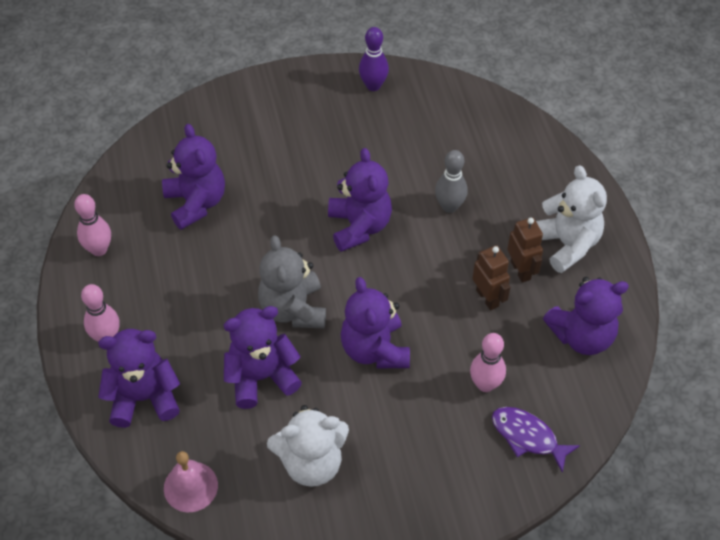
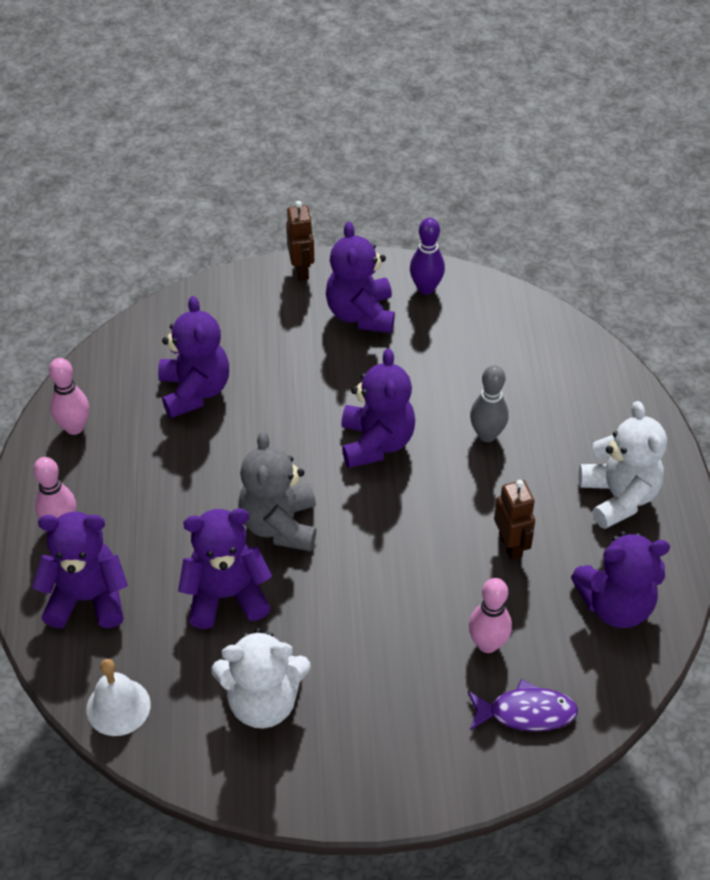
camera: 10 degrees right, 5 degrees down
pink bell [164,451,218,512] -> white bell [86,659,151,736]
purple teddy bear [340,277,410,368] -> purple teddy bear moved to [326,222,395,333]
purple fish [492,407,580,473] -> purple fish turned 135 degrees clockwise [468,679,578,731]
brown robot [507,217,543,282] -> brown robot moved to [286,201,314,281]

